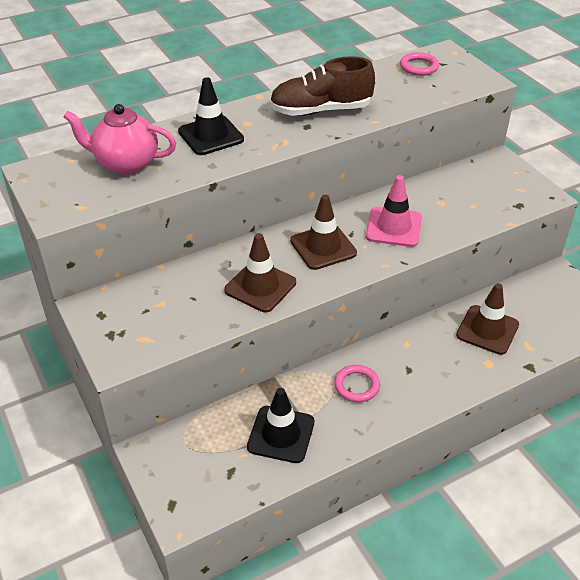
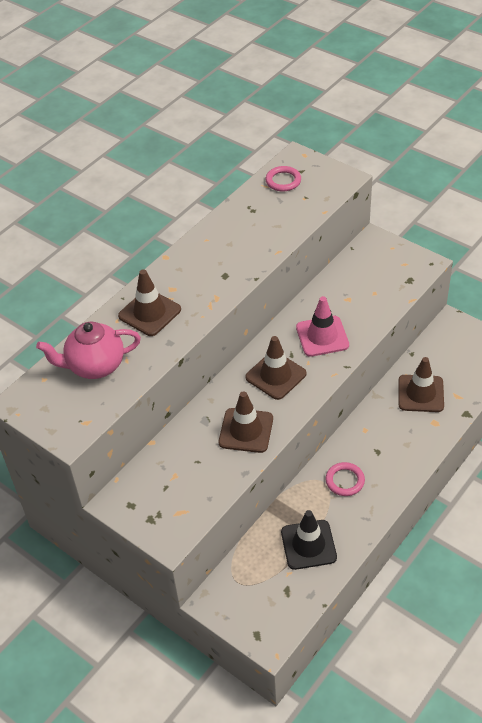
camera: 20 degrees left, 5 degrees up
black traffic cone [178,78,244,155] -> brown traffic cone [118,269,181,336]
brown shoe [270,56,375,116] -> none

